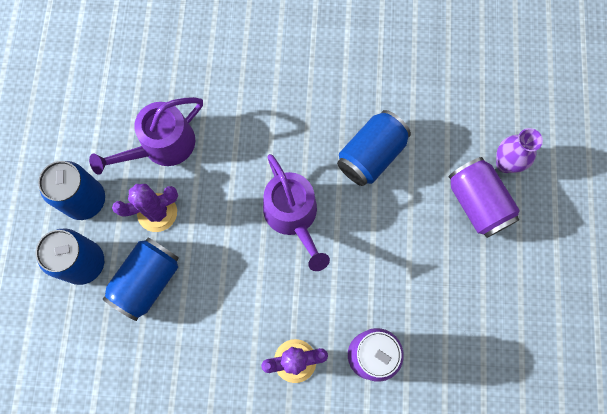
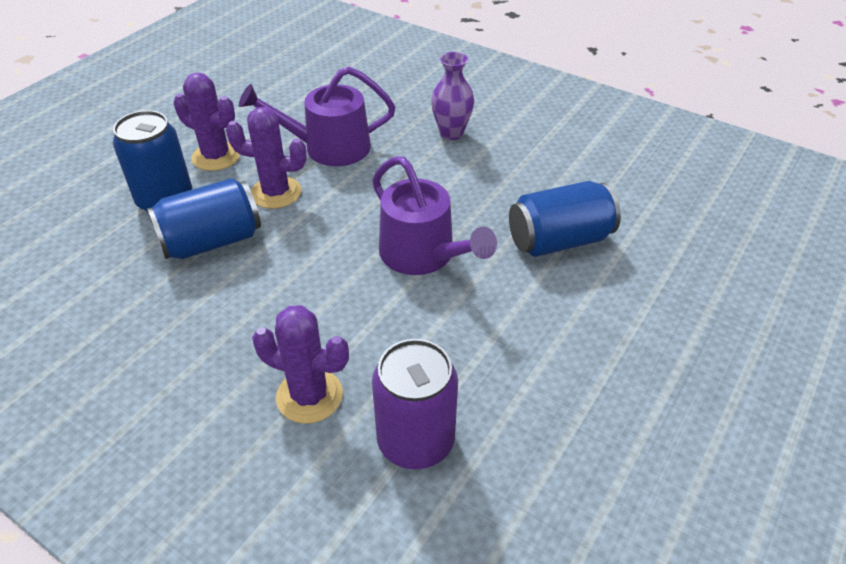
camera: 30 degrees right, 30 degrees down
blue can [38,161,105,220] -> purple cactus [174,73,240,171]
purple watering can [263,154,330,271] -> purple watering can turned 45 degrees counterclockwise [372,156,497,275]
purple can [449,157,520,238] -> none
purple vase [496,128,543,173] -> purple vase moved to [431,52,474,140]

